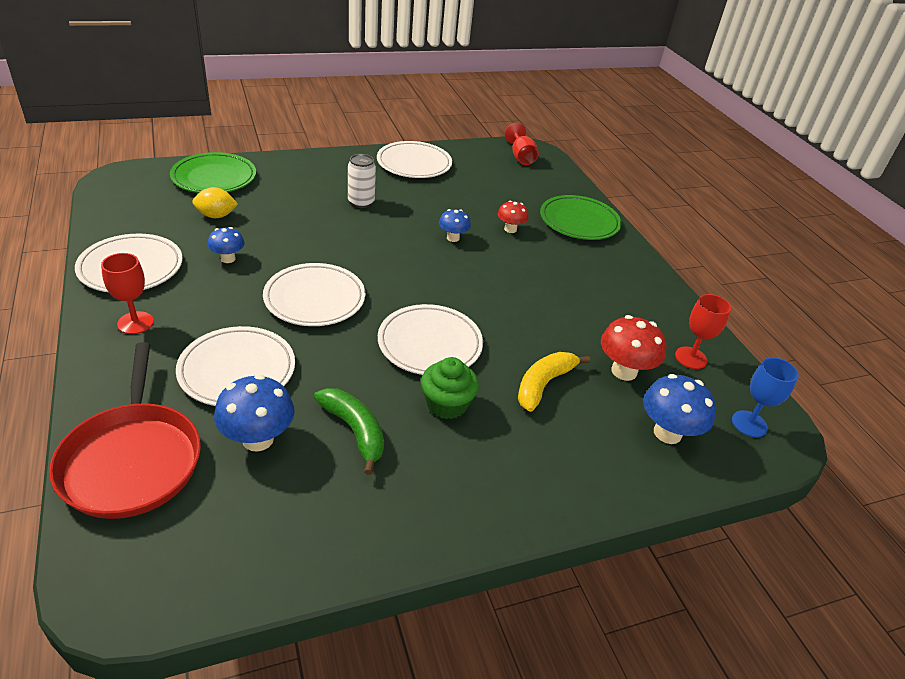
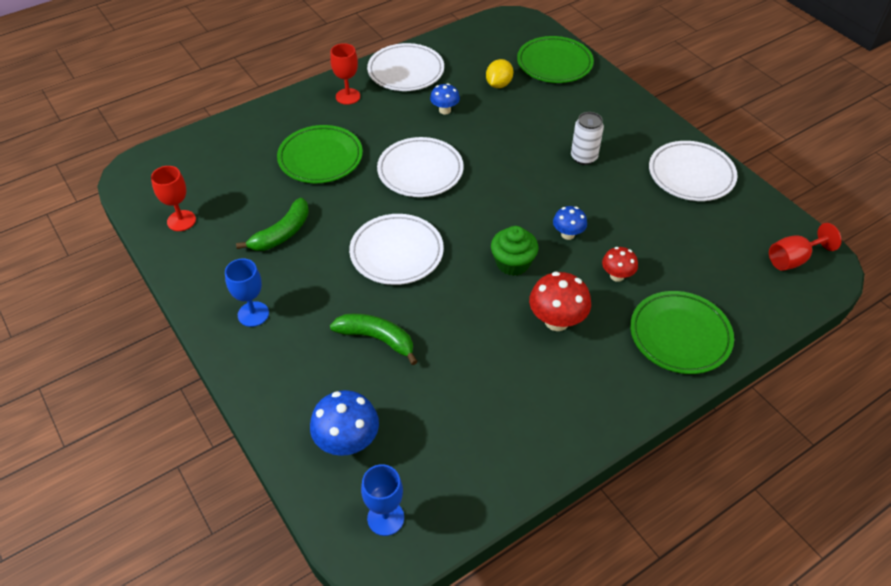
camera: 80 degrees right, 10 degrees up
red pan [49,342,201,519] -> none
white plate [176,326,295,406] -> green plate [277,125,363,183]
yellow lemon [193,187,238,218] -> yellow lemon turned 45 degrees clockwise [486,59,513,88]
blue mushroom [214,374,295,452] -> none
green cupcake [421,357,479,419] -> green cupcake moved to [491,226,538,276]
yellow banana [518,352,590,412] -> green banana [330,313,418,365]
red mushroom [601,315,666,381] -> red mushroom moved to [529,272,591,331]
red goblet [675,294,731,369] -> red goblet moved to [151,166,196,231]
none -> blue goblet [225,259,269,327]

